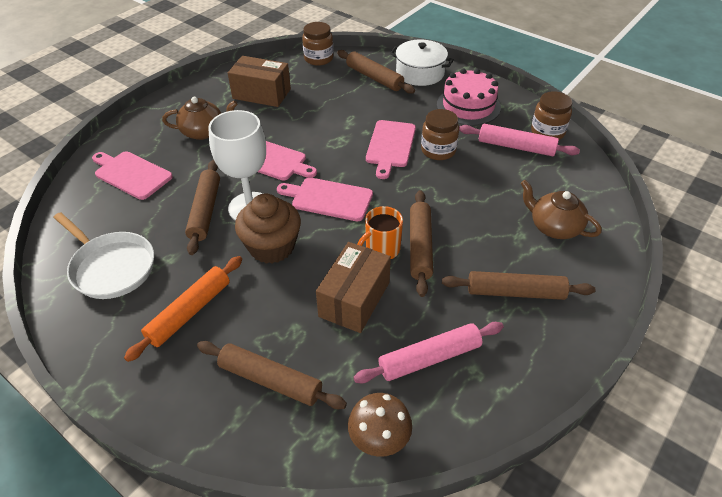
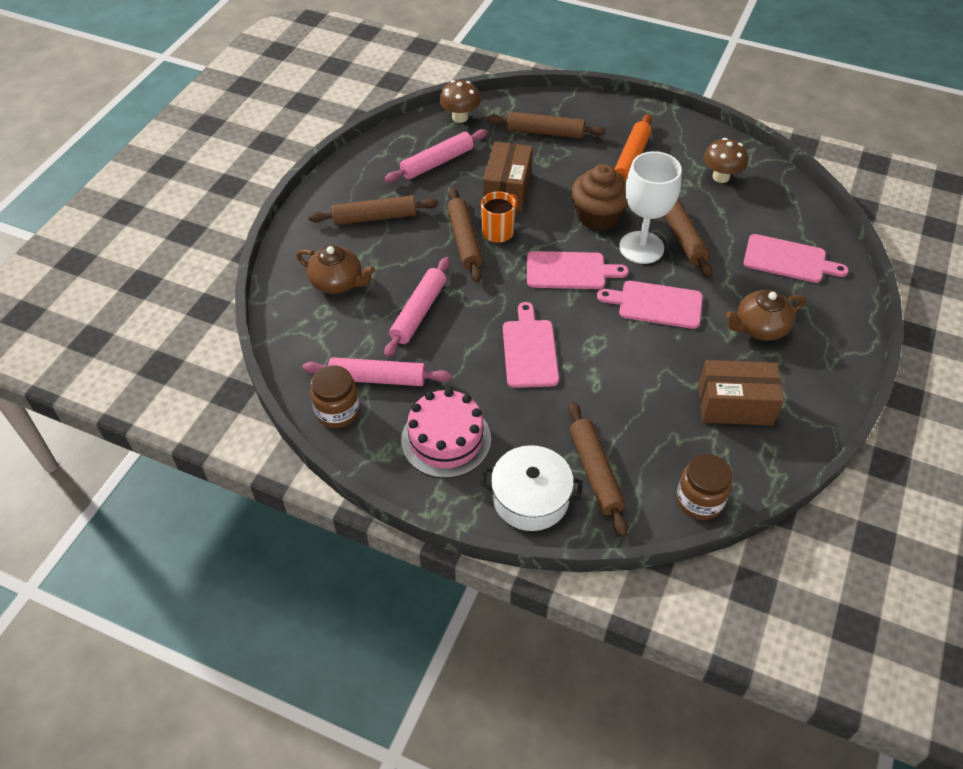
camera: 165 degrees right, 5 degrees up
white pan [53,212,154,299] -> brown mushroom [704,138,748,183]
brown rolling pin [337,50,415,94] -> brown rolling pin turned 45 degrees clockwise [568,401,628,537]
brown jar [421,109,459,160] -> none
none -> pink rolling pin [384,257,450,358]

